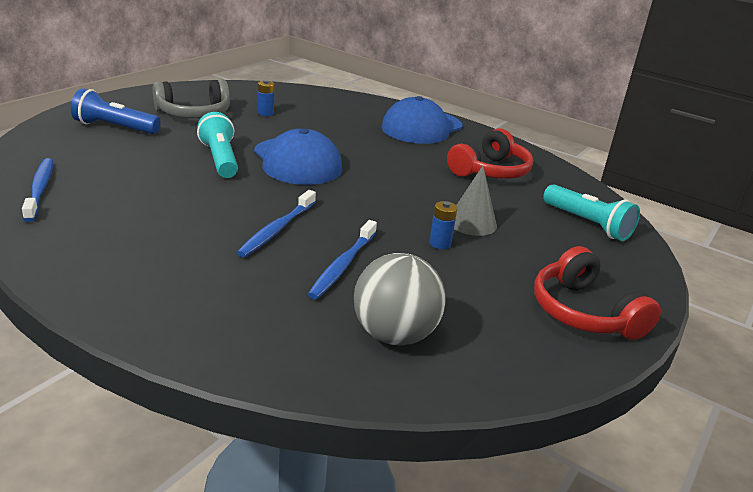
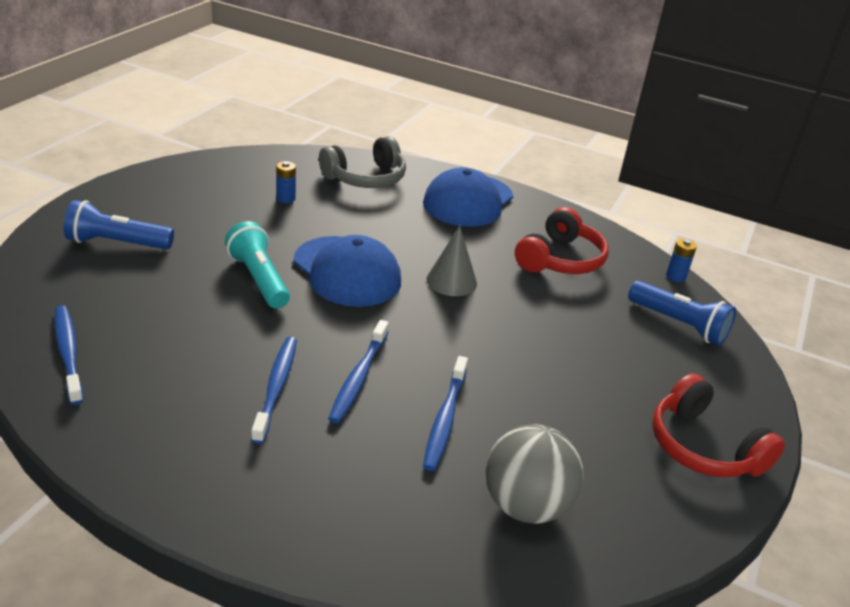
camera: 10 degrees left, 5 degrees up
grey headphones [153,79,230,118] -> grey headphones moved to [319,136,406,188]
blue battery [429,201,457,249] -> blue battery moved to [666,239,697,282]
grey cone [454,166,497,236] -> grey cone moved to [426,226,477,296]
turquoise flashlight [543,184,640,241] -> blue flashlight [628,281,736,346]
none -> blue toothbrush [251,337,297,444]

